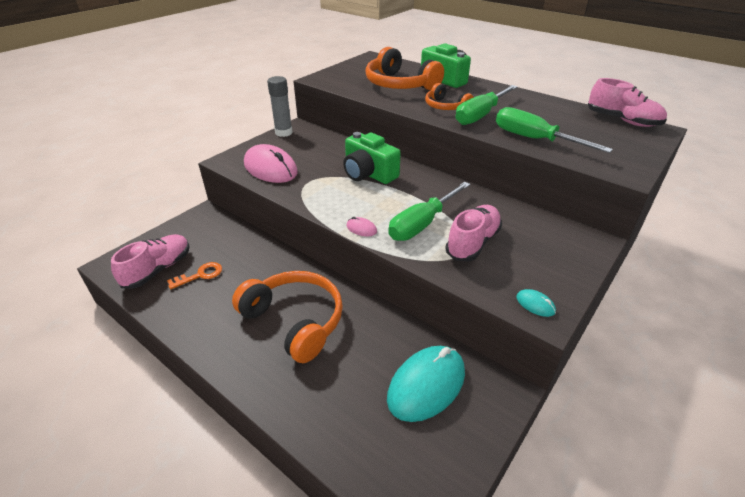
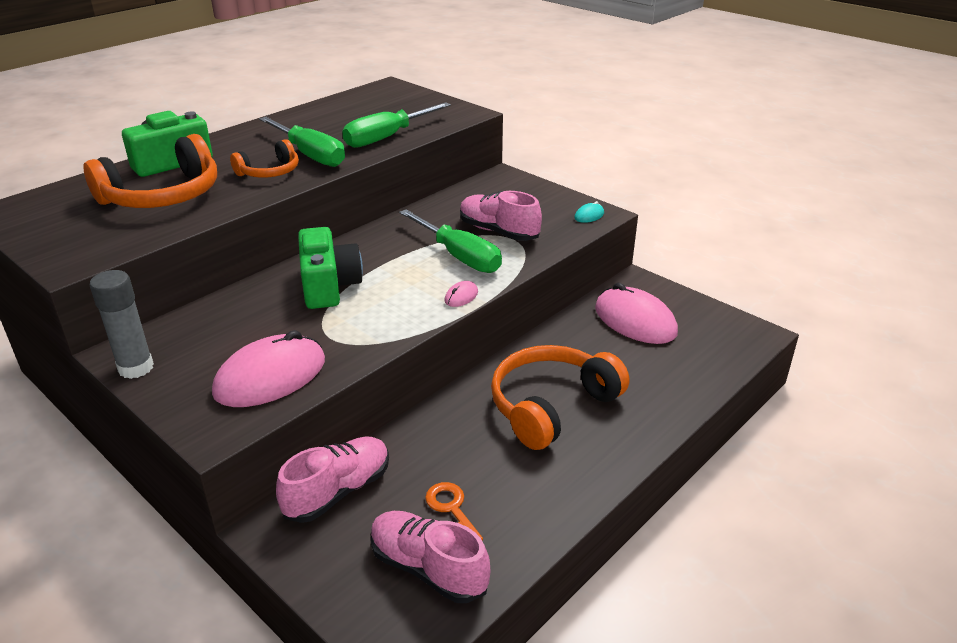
camera: 85 degrees left, 5 degrees down
green camera [343,132,401,184] -> green camera turned 60 degrees counterclockwise [298,227,363,309]
turquoise mouse [387,346,465,422] -> pink mouse [595,283,678,344]
pink shoe [588,78,667,127] -> pink shoe moved to [276,437,389,523]

